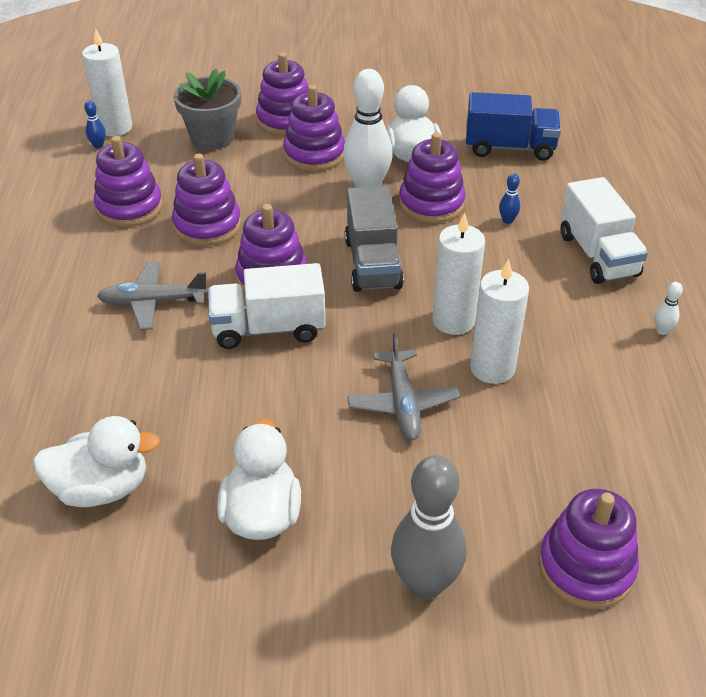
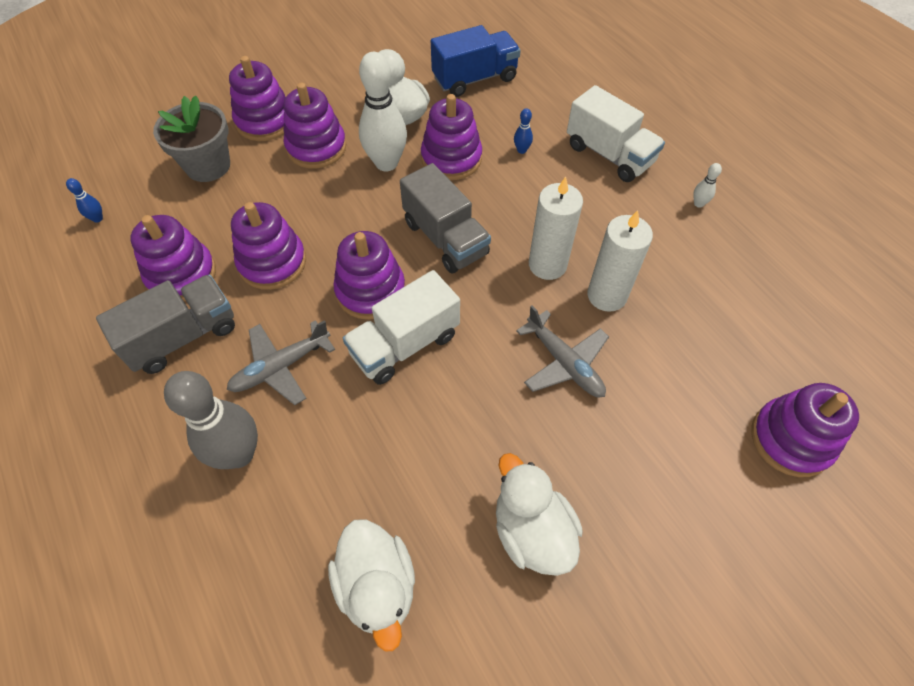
camera: 30 degrees left, 15 degrees up
white duck [33,416,161,507] -> white duck turned 105 degrees clockwise [328,519,415,651]
white candle [82,28,132,137] -> none
grey bowling pin [391,455,466,599] -> grey bowling pin moved to [164,371,258,469]
none -> grey truck [96,274,235,374]

